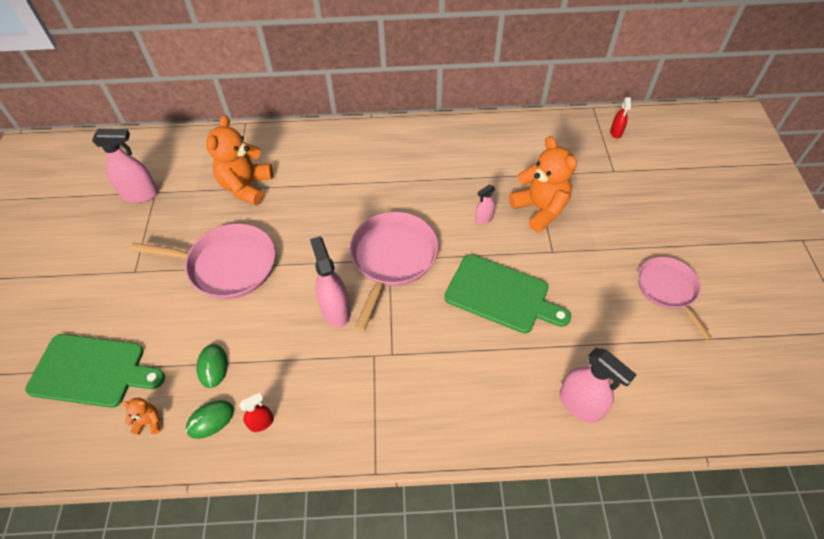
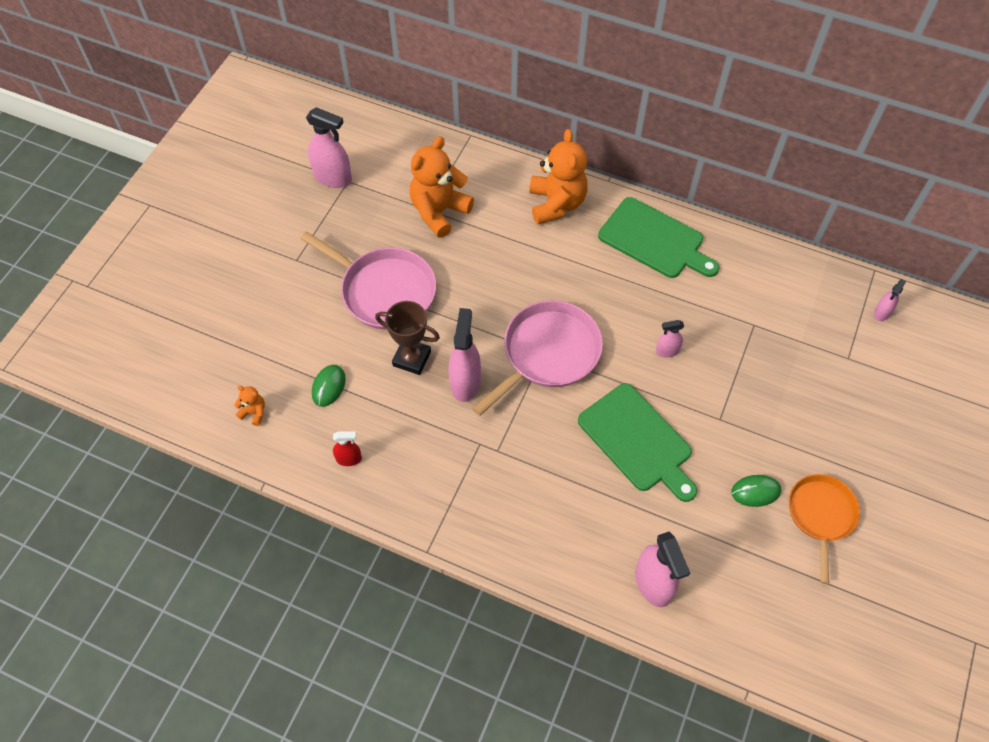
camera: 25 degrees right, 5 degrees up
green cutting board [25,334,165,408] -> green cutting board moved to [598,197,720,278]
green mouse [186,400,234,439] -> green mouse moved to [731,475,781,507]
orange teddy bear [509,136,577,232] -> orange teddy bear moved to [529,129,588,224]
red spray bottle [610,97,631,139] -> pink spray bottle [874,279,906,321]
pink pan [638,257,712,340] -> orange pan [789,474,860,584]
none -> brown trophy [375,301,440,375]

